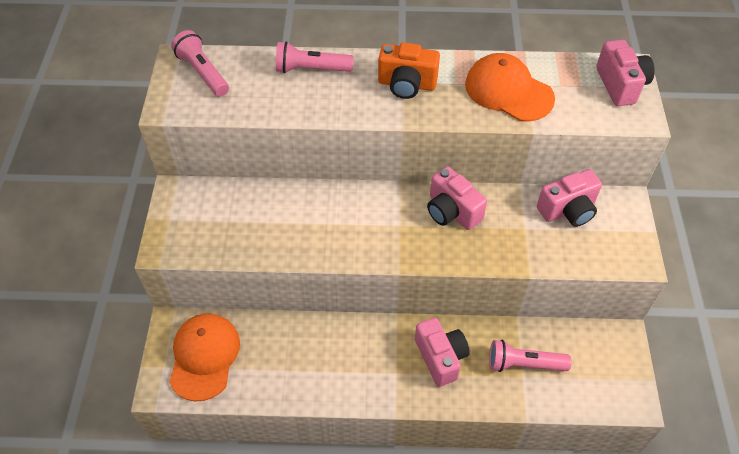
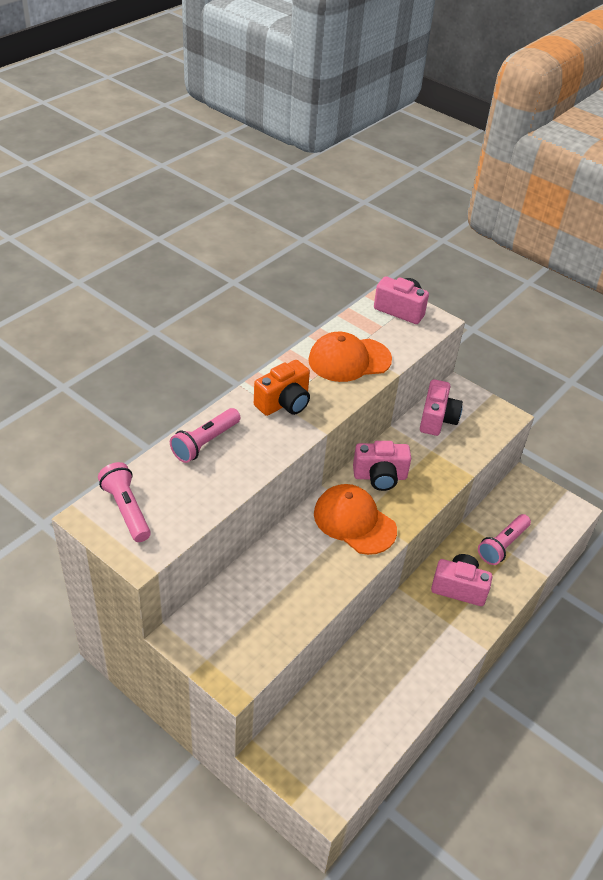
camera: 55 degrees left, 10 degrees down
orange cap [169,314,240,401] -> orange cap moved to [314,484,397,555]
pink flashlight [171,30,229,96] -> pink flashlight turned 60 degrees clockwise [98,462,151,542]

